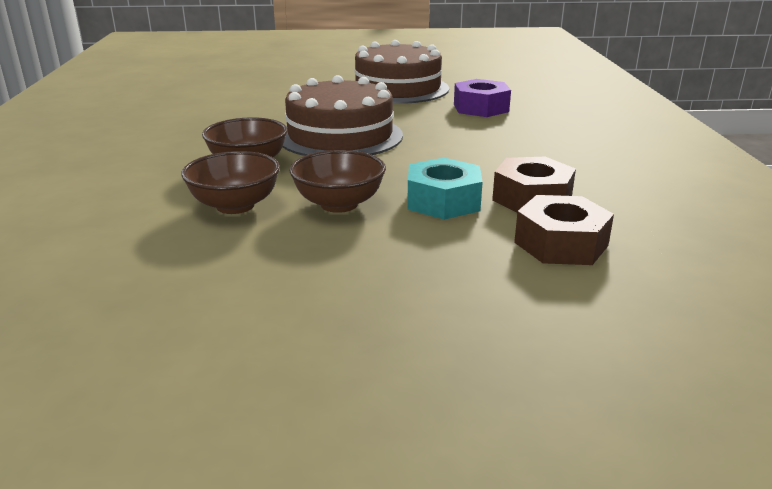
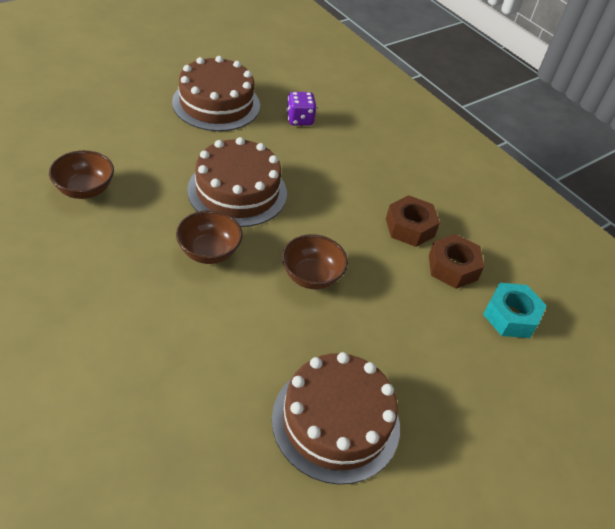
camera: 40 degrees left, 20 degrees up
brown bowl [181,151,280,214] -> brown bowl moved to [49,150,114,199]
turquoise nut [407,158,483,220] -> turquoise nut moved to [483,283,547,338]
purple nut [454,79,511,117] -> purple dice [286,92,317,126]
none -> brown cake [272,352,400,485]

